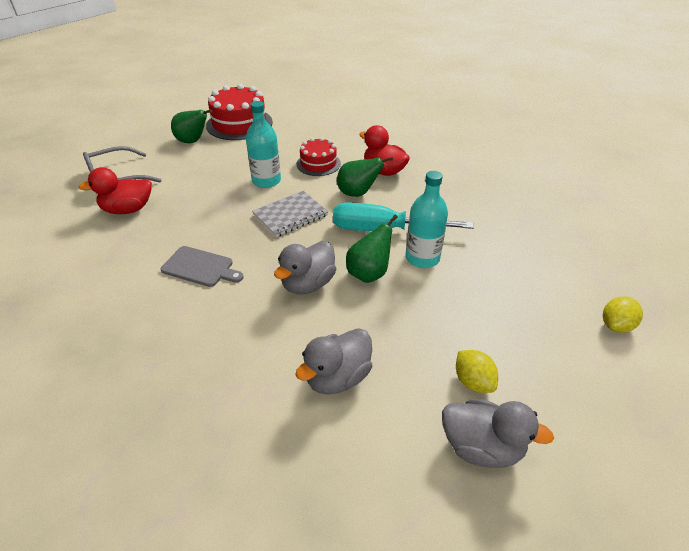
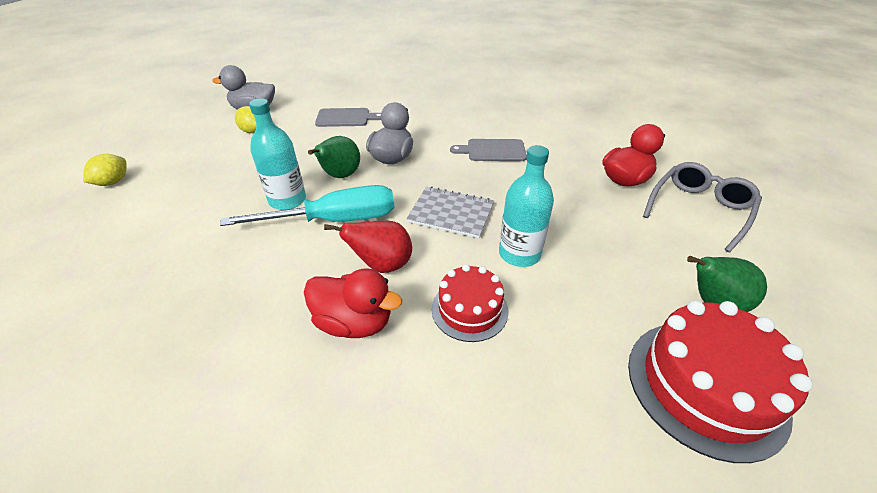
camera: 160 degrees right, 0 degrees up
grey notebook [252,191,328,237] -> grey notebook turned 75 degrees clockwise [406,186,494,238]
grey duck [295,328,372,395] -> grey cutting board [315,108,381,127]
green pear [337,157,393,197] -> red pear [324,221,412,273]

